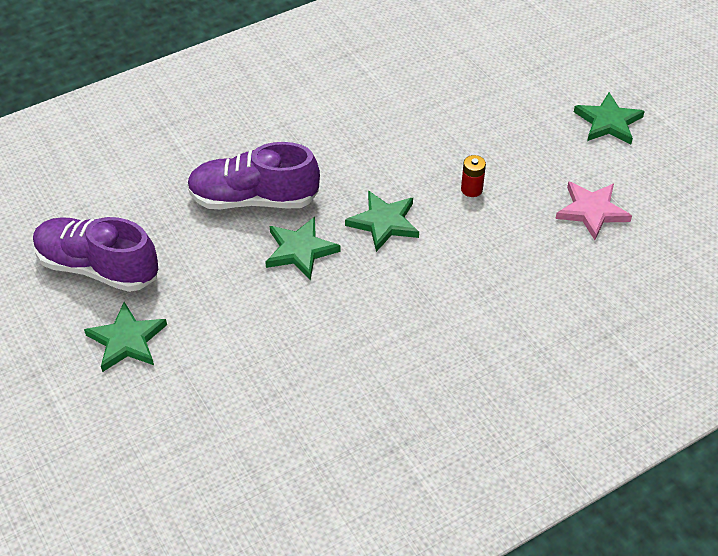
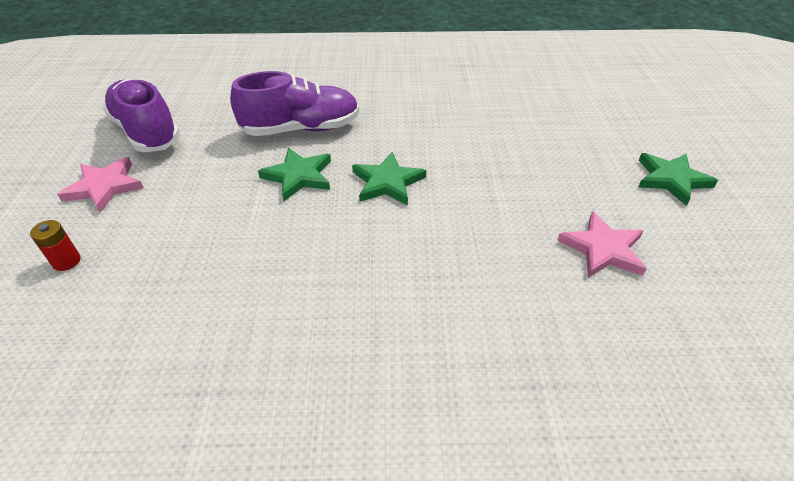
camera: 30 degrees right, 5 degrees down
green star [84,302,167,372] -> pink star [57,157,144,213]
purple shoe [187,142,320,209] -> purple shoe turned 135 degrees clockwise [230,71,359,136]
red battery [461,155,486,197] -> red battery moved to [30,220,81,271]

